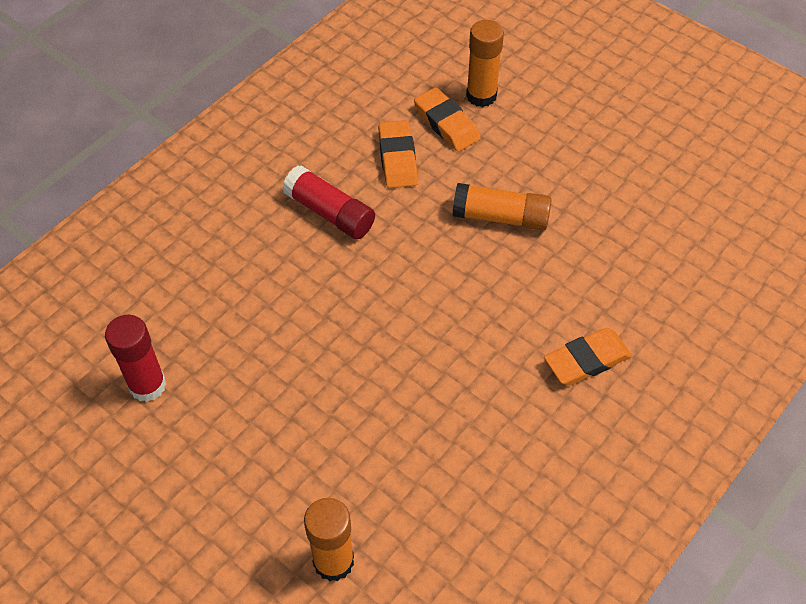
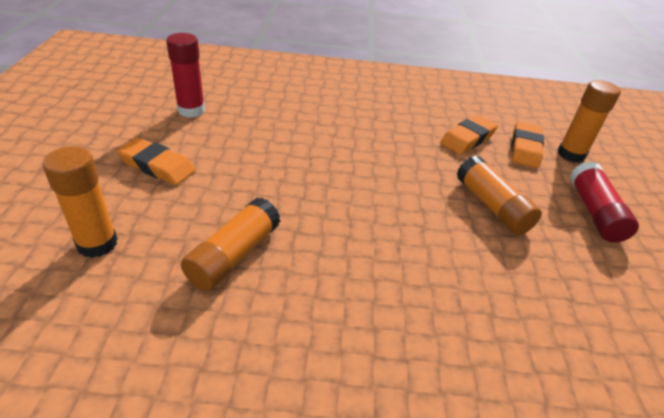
camera: 50 degrees right, 15 degrees down
red glue stick [282,165,375,239] -> red glue stick moved to [570,162,639,243]
orange eraser [544,328,632,386] -> orange eraser moved to [117,137,195,185]
none -> orange glue stick [181,198,280,291]

